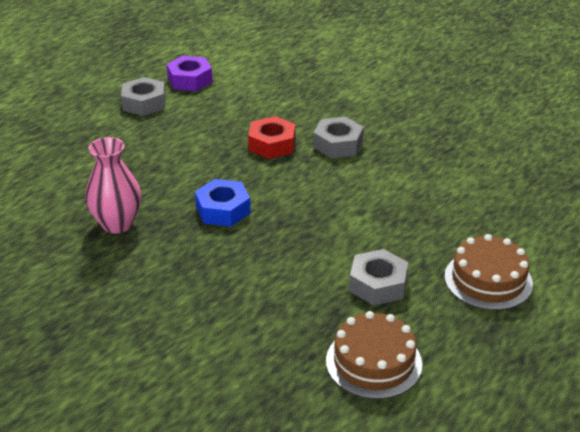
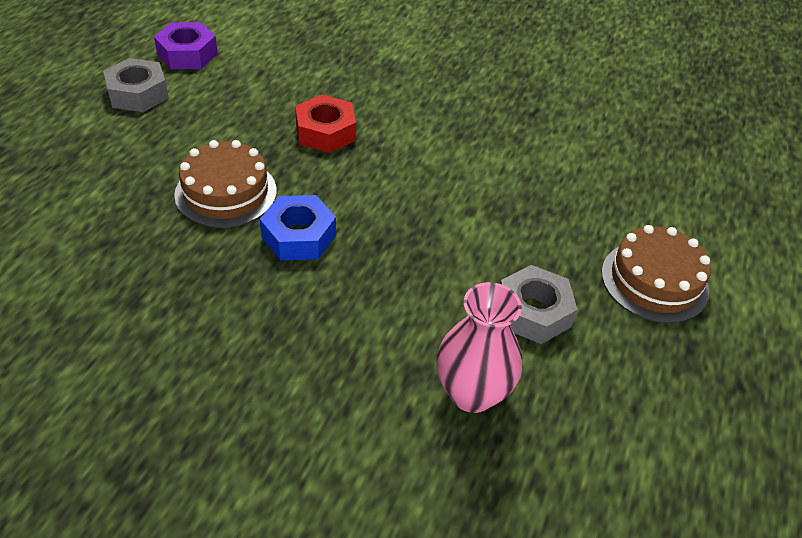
camera: 20 degrees left, 10 degrees up
pink vase [85,137,141,234] -> pink vase moved to [436,282,522,413]
grey nut [313,117,364,158] -> none
brown cake [326,311,422,399] -> brown cake moved to [174,140,277,228]

